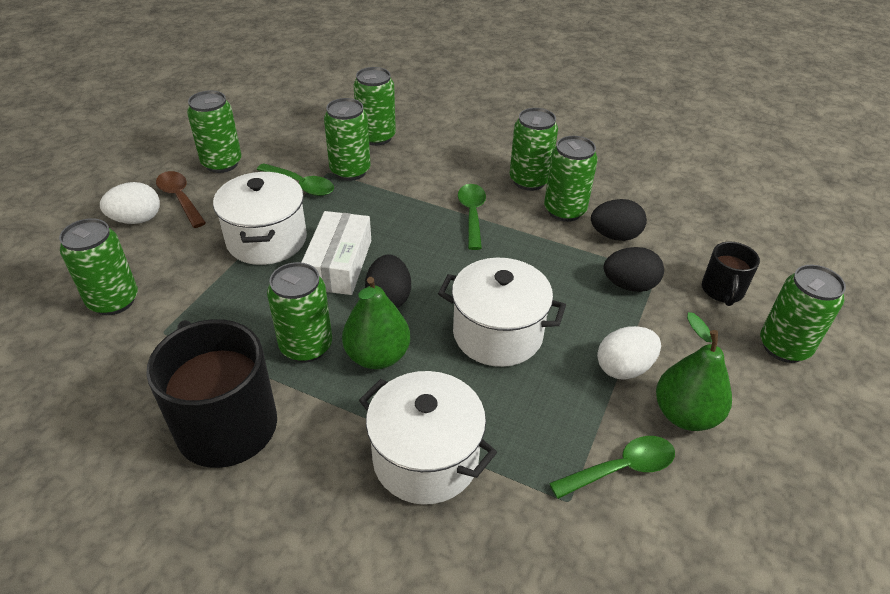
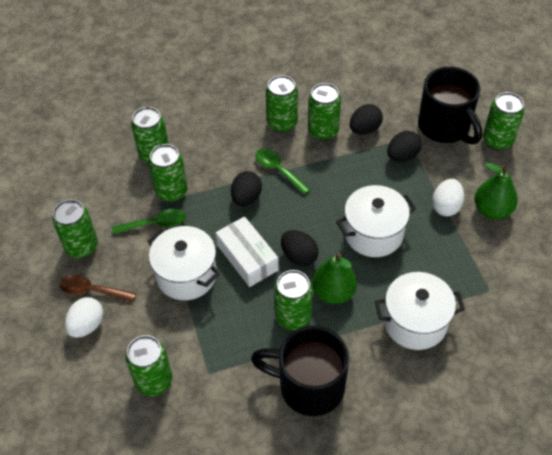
camera: 40 degrees left, 10 degrees up
green spoon [549,436,675,499] -> none
black mug [702,241,760,306] -> black mug [418,67,482,145], size x1.91
none -> black egg [231,171,262,207]

